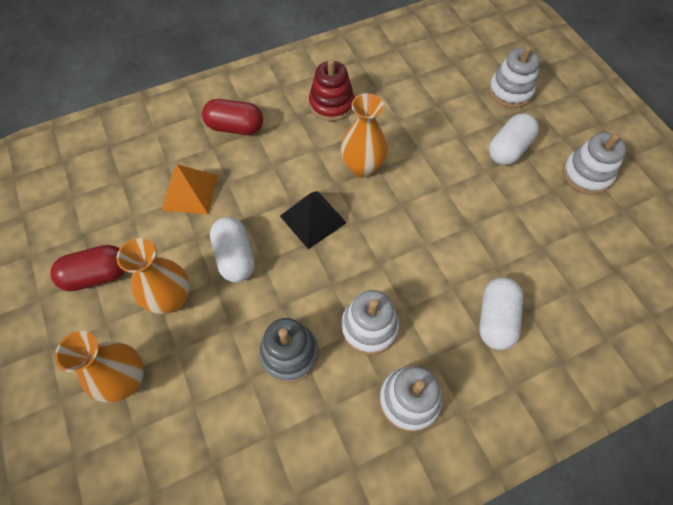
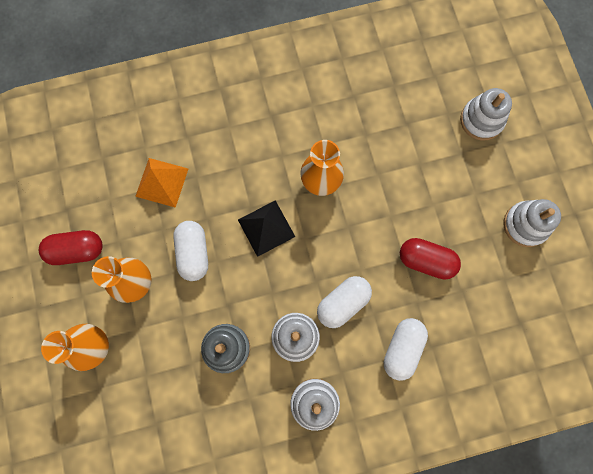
camera: 10 degrees right, 15 degrees up
red capsule [202,99,263,135] -> red capsule moved to [400,238,461,280]
red stacking toy [309,59,354,121] -> none
white capsule [489,113,539,165] -> white capsule moved to [317,276,372,328]

